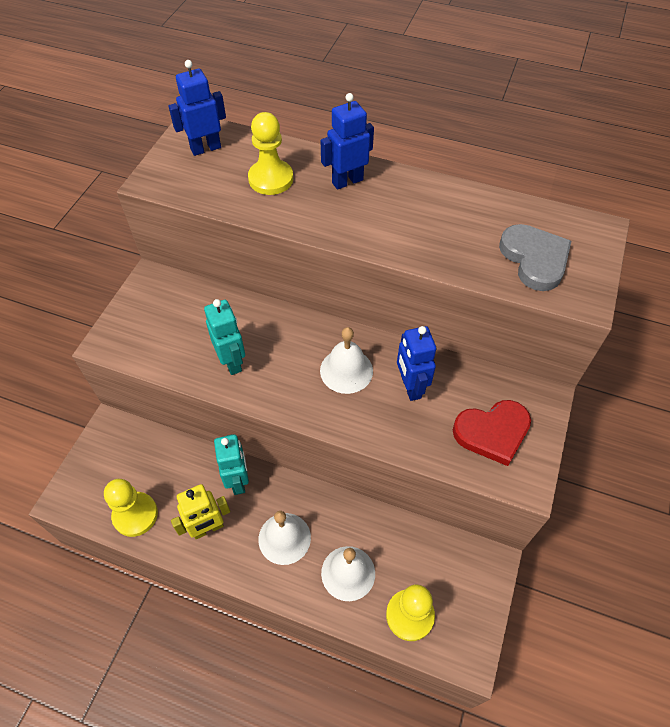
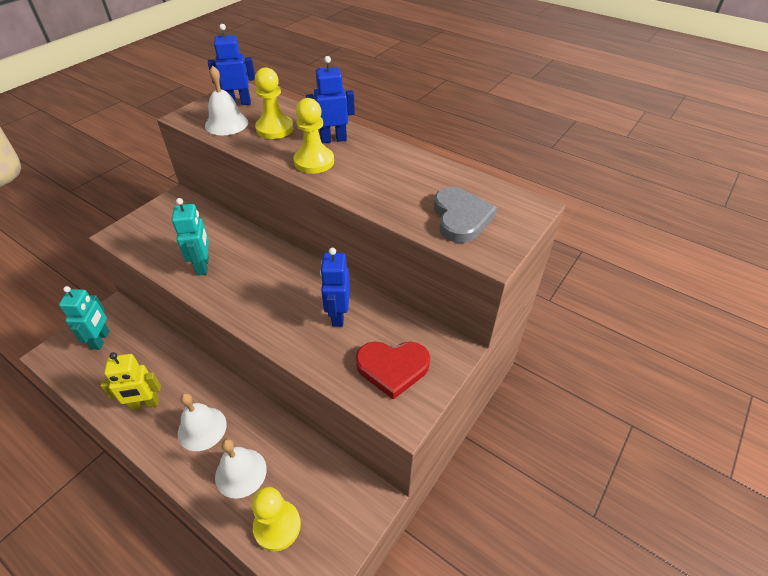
camera: 15 degrees right, 10 degrees down
yellow pawn [104,479,158,537] -> yellow pawn moved to [294,98,334,174]
turquoise robot [214,434,249,495] -> turquoise robot moved to [59,286,110,350]
white bell [320,327,373,394] -> white bell moved to [205,65,248,135]

